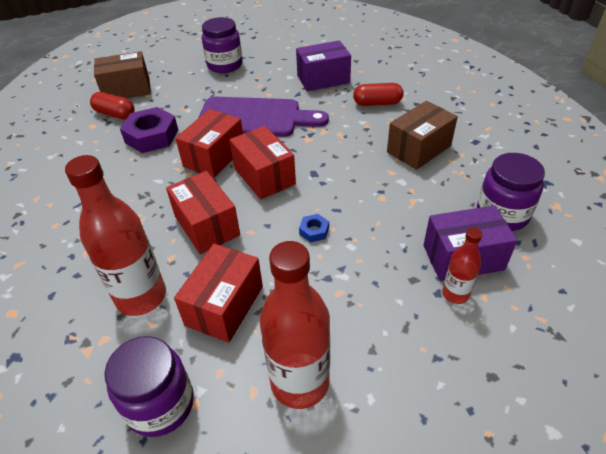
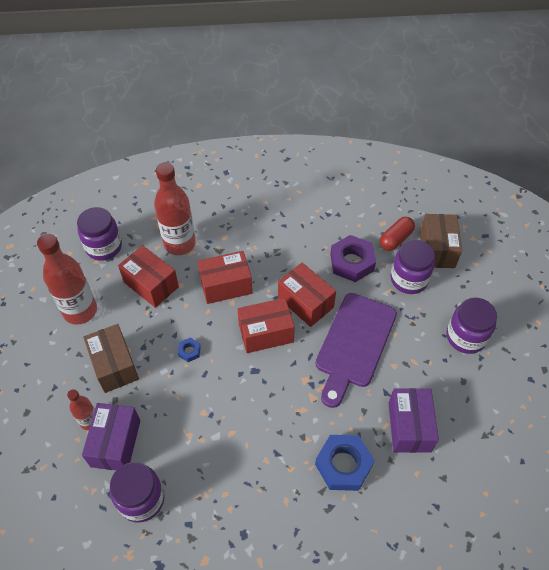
camera: 105 degrees right, 10 degrees up
red capsule [353,83,403,106] -> blue nut [315,435,375,491]
brown box [387,101,458,170] -> brown box moved to [83,324,139,393]
none -> purple jar [391,240,435,294]

